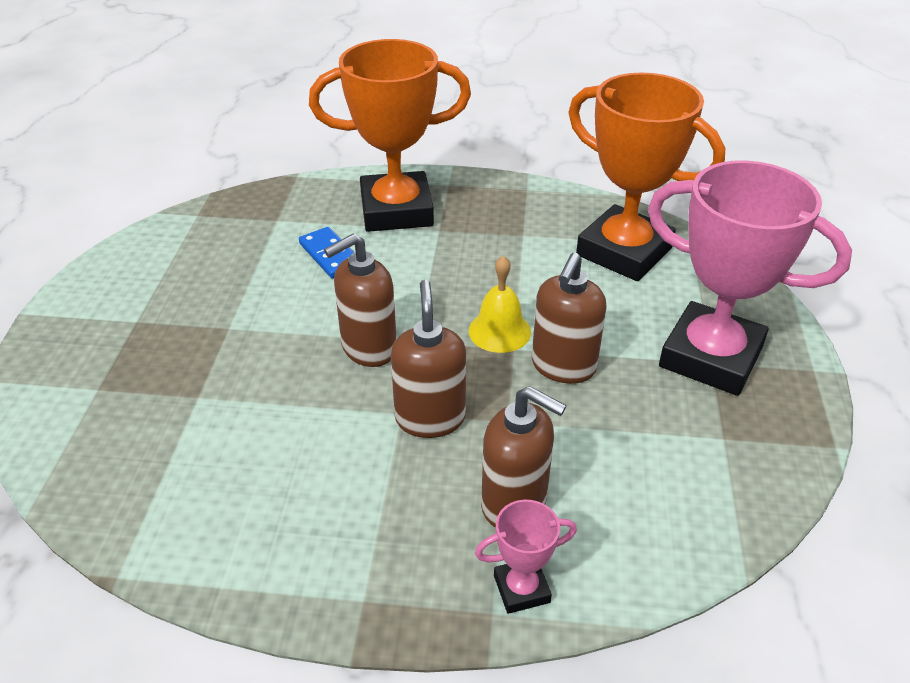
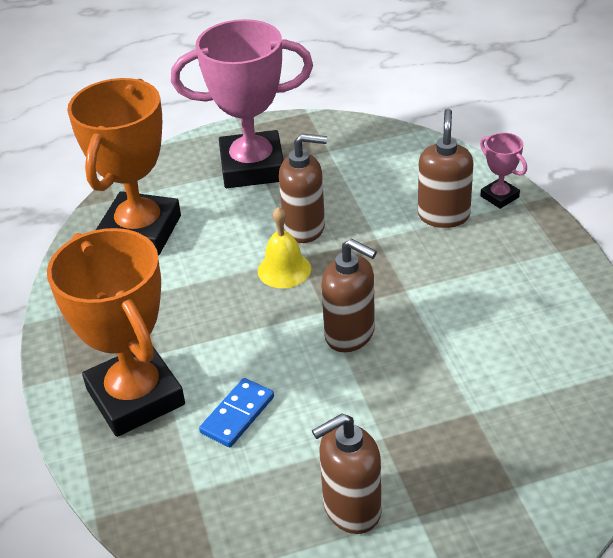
camera: 110 degrees left, 0 degrees up
brown soap dispenser [391,280,466,438] -> brown soap dispenser moved to [312,414,381,534]
pink trophy [648,160,852,396] -> pink trophy turned 75 degrees clockwise [171,19,313,188]

